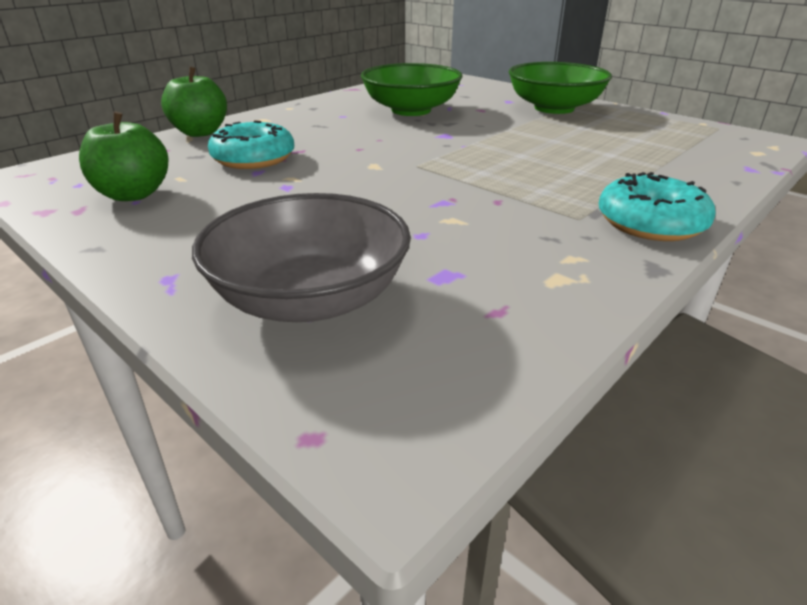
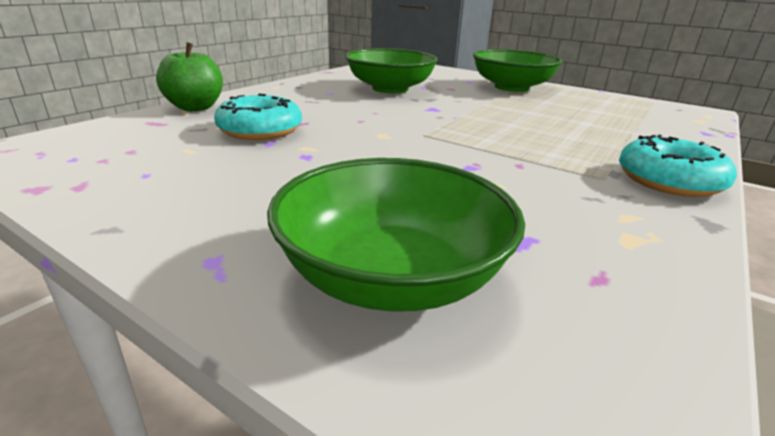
camera: 10 degrees left, 5 degrees down
green apple [79,111,168,201] -> none
grey bowl [192,193,411,322] -> green bowl [267,158,525,312]

